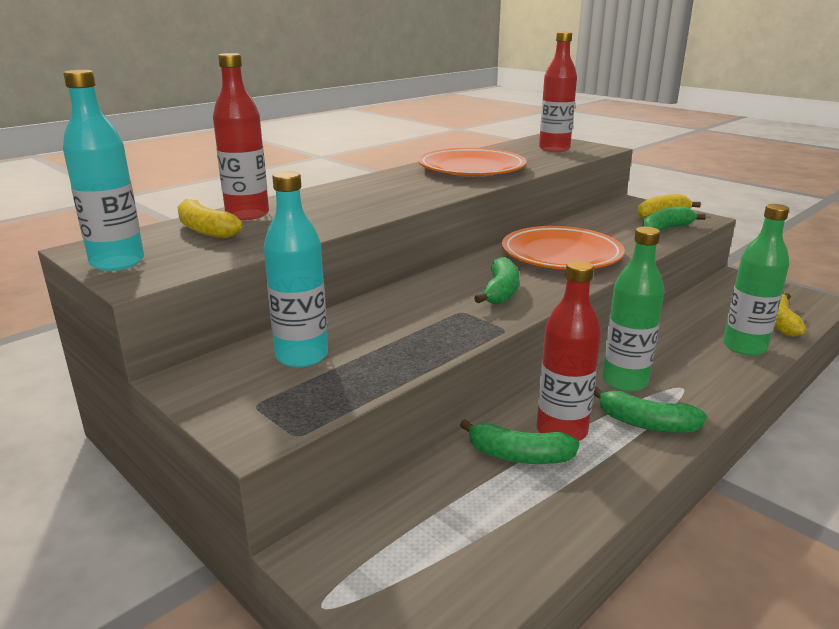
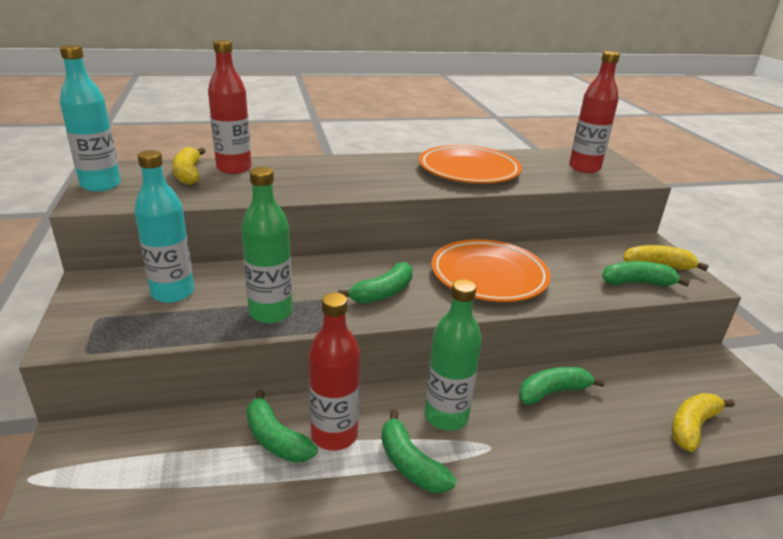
camera: 30 degrees right, 5 degrees up
green bottle [723,204,789,356] -> green bottle moved to [241,167,293,323]
none -> green banana [519,367,605,405]

